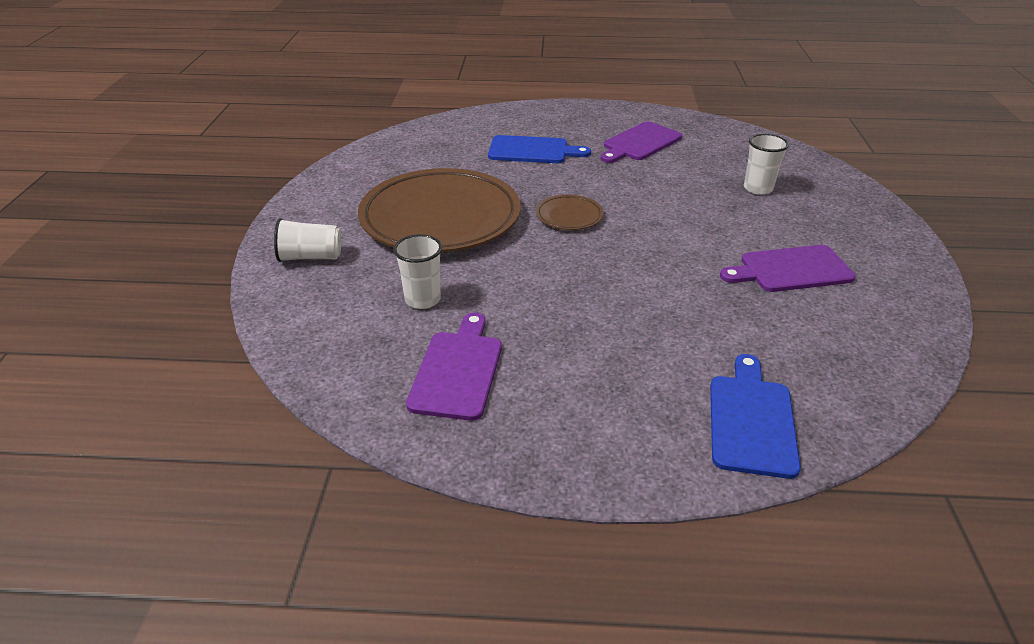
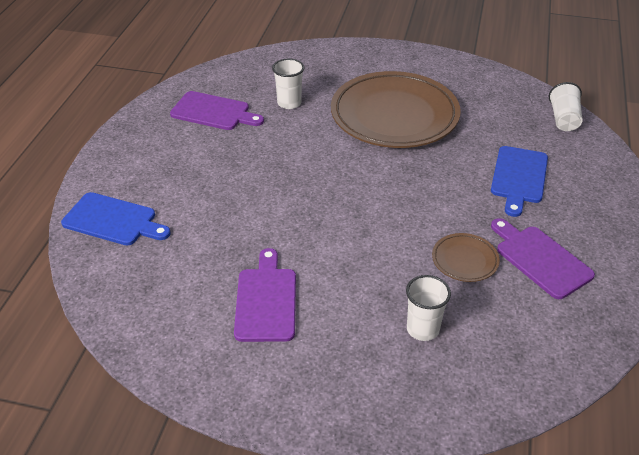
camera: 100 degrees right, 5 degrees up
white cup [274,218,341,262] -> white cup moved to [549,82,582,131]
brown plate [536,195,604,230] -> brown plate moved to [432,233,500,282]

